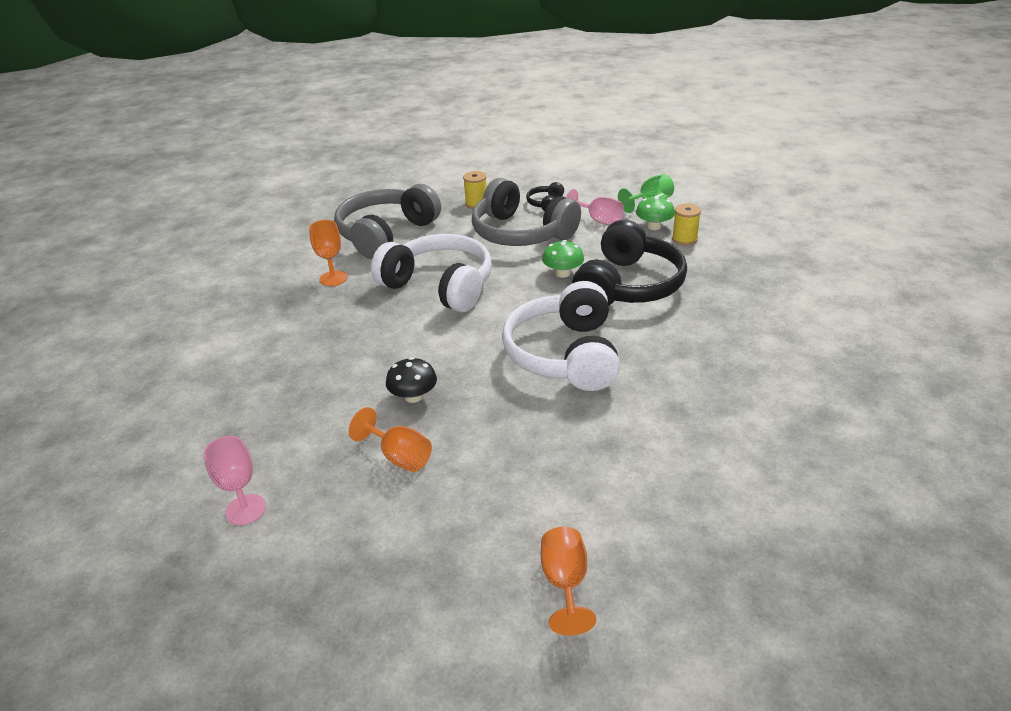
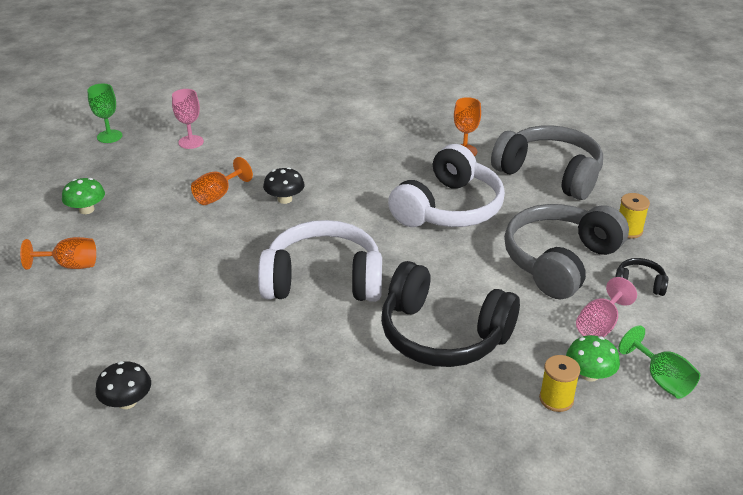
camera: 90 degrees right, 0 degrees up
green mushroom [542,240,584,278] -> green mushroom moved to [62,178,105,214]
none -> green goblet [87,84,122,143]
none -> black mushroom [95,361,151,409]

